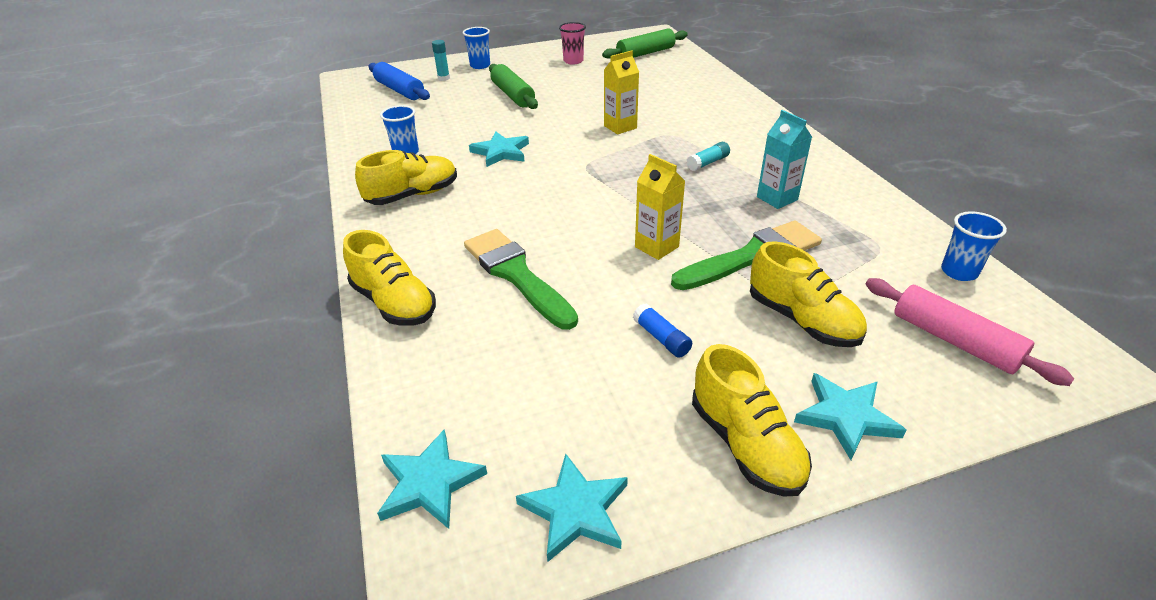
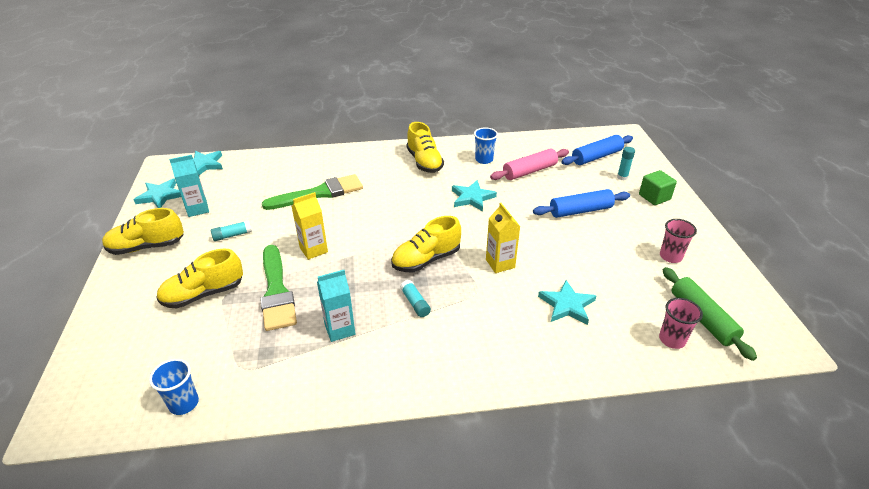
camera: 100 degrees right, 0 degrees up
yellow shoe [343,230,436,326] -> yellow shoe moved to [391,216,461,272]
blue cup [463,27,490,69] -> green cube [639,170,677,205]
green rolling pin [489,64,538,109] -> blue rolling pin [533,189,630,218]
blue glue stick [633,303,692,358] -> turquoise glue stick [211,220,252,241]
turquoise star [794,373,906,460] -> turquoise star moved to [538,280,596,325]
pink rolling pin [866,278,1074,386] -> pink rolling pin moved to [490,148,569,180]
none -> turquoise carton [169,155,209,217]
none -> pink cup [659,298,703,349]

